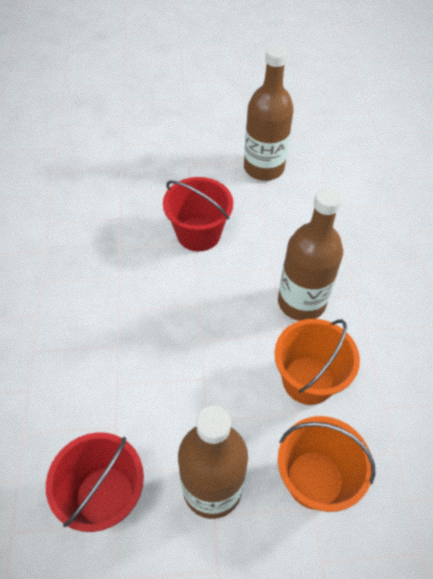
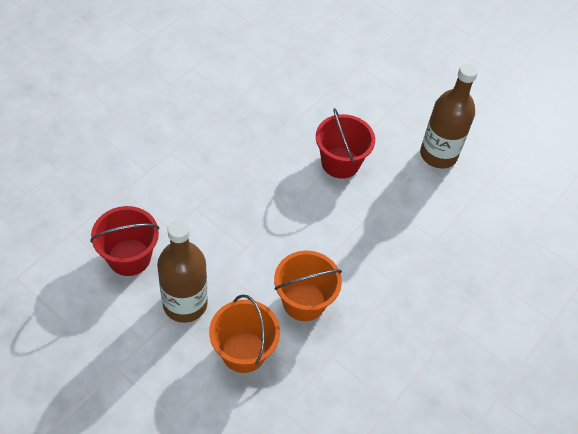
camera: 40 degrees right, 0 degrees up
brown bottle [278,187,343,321] -> none

